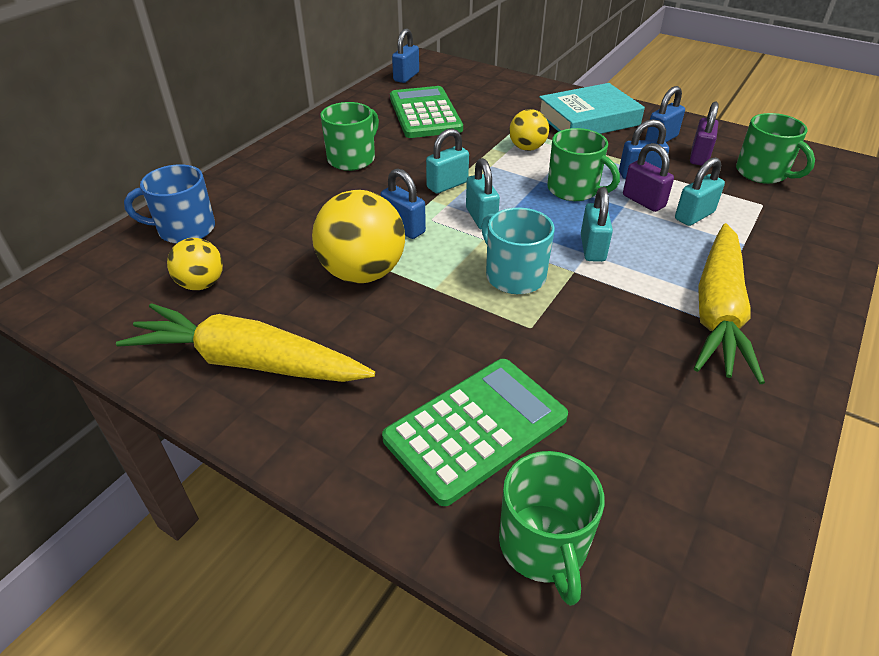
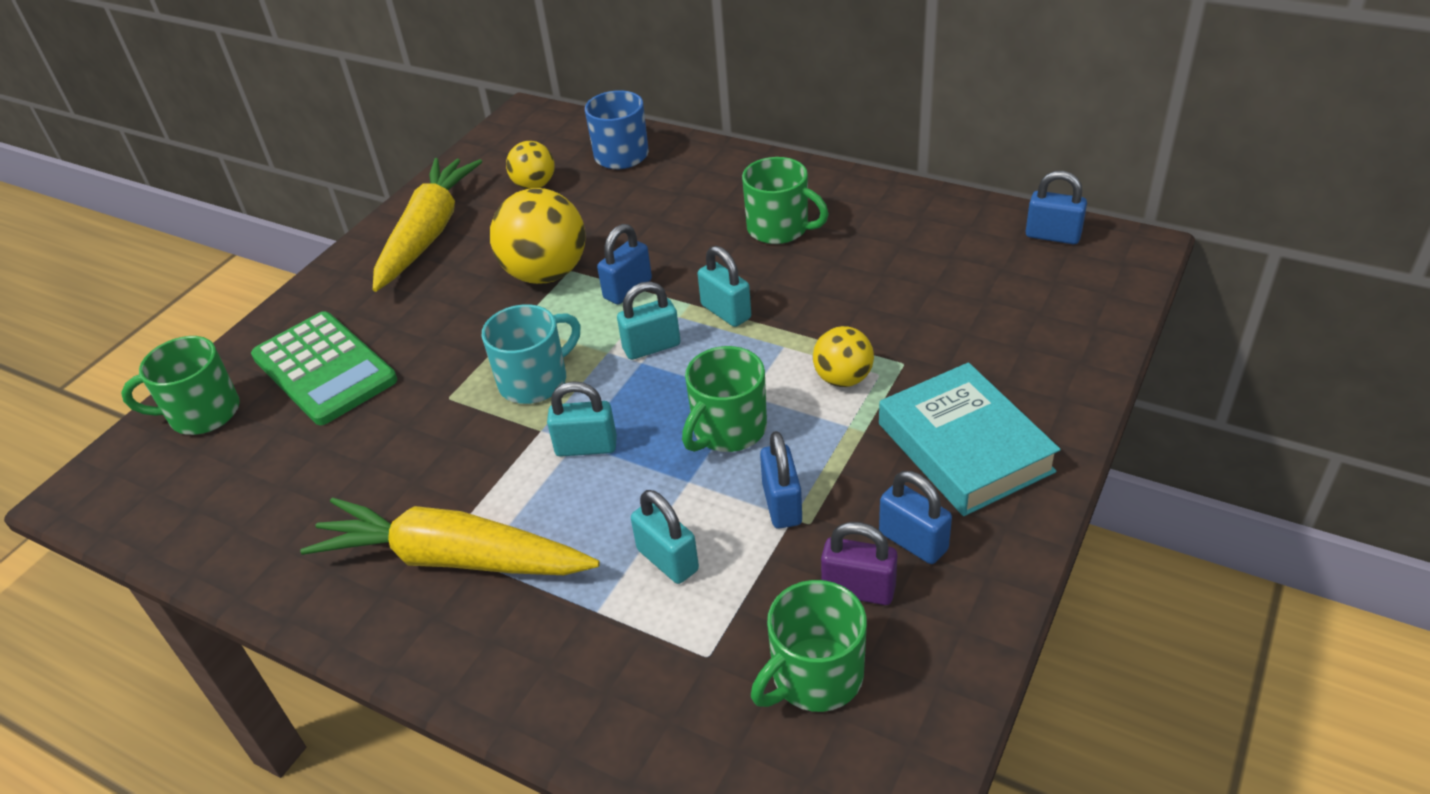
camera: 90 degrees right, 0 degrees up
green calculator [390,86,463,138] -> none
purple padlock [623,143,674,212] -> none

